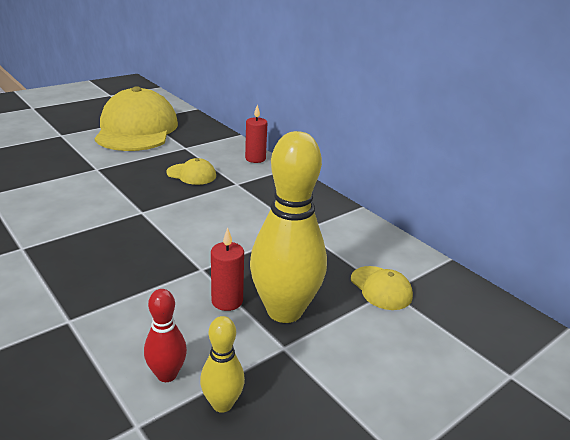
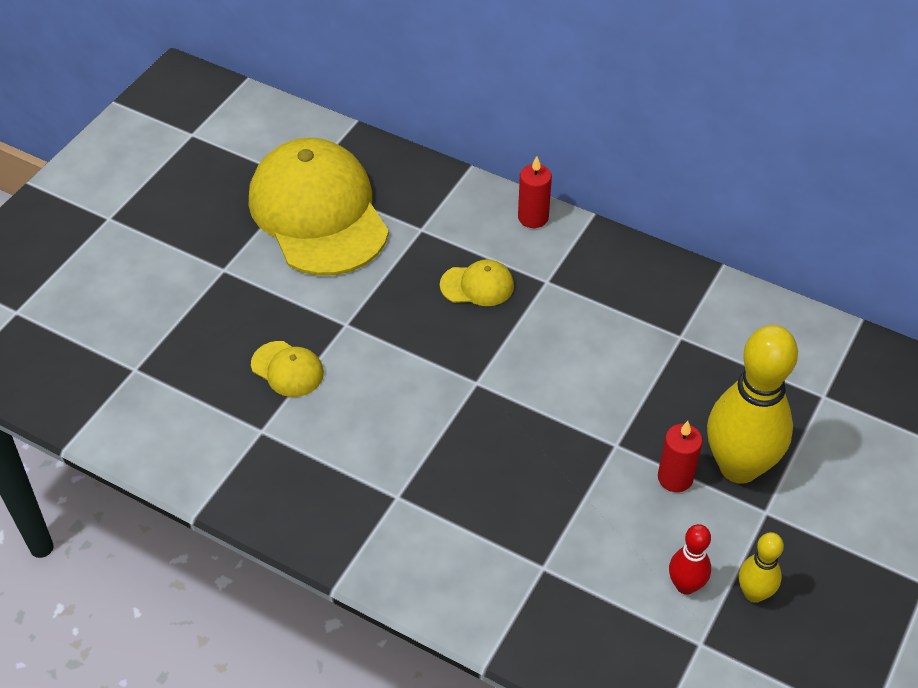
camera: 20 degrees left, 20 degrees up
yellow cap [351,266,413,310] -> yellow cap moved to [251,341,324,397]

